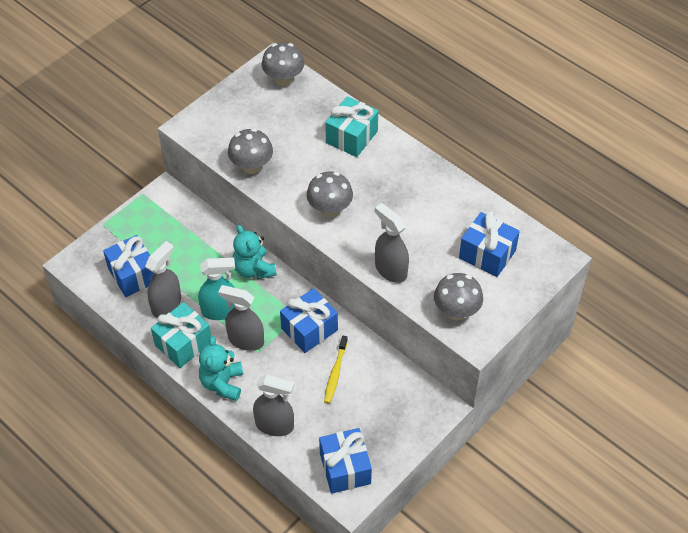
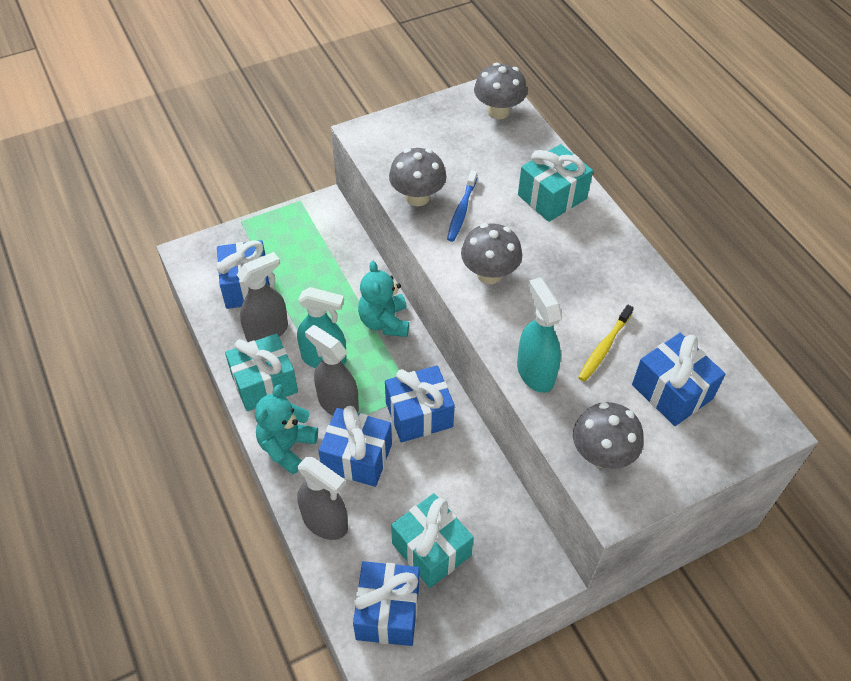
camera: 20 degrees right, 0 degrees up
yellow toothbrush [324,336,348,404] -> yellow toothbrush moved to [578,305,634,382]
grey spray bottle [375,203,409,283] -> turquoise spray bottle [517,277,562,393]
none -> blue gift [318,406,392,487]
none -> turquoise gift [391,493,474,588]
none -> blue toothbrush [447,170,477,242]

